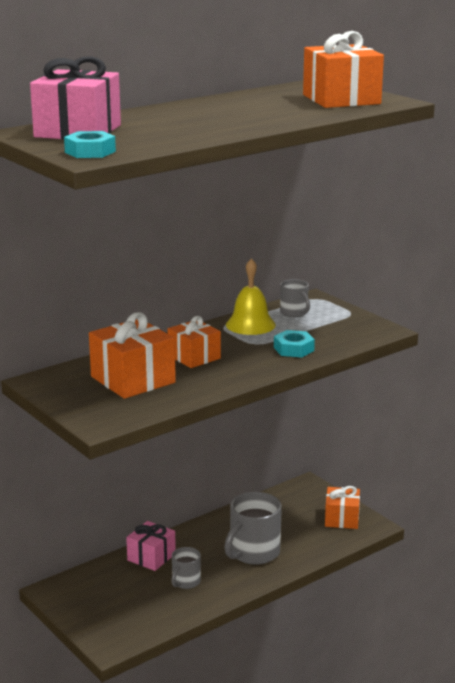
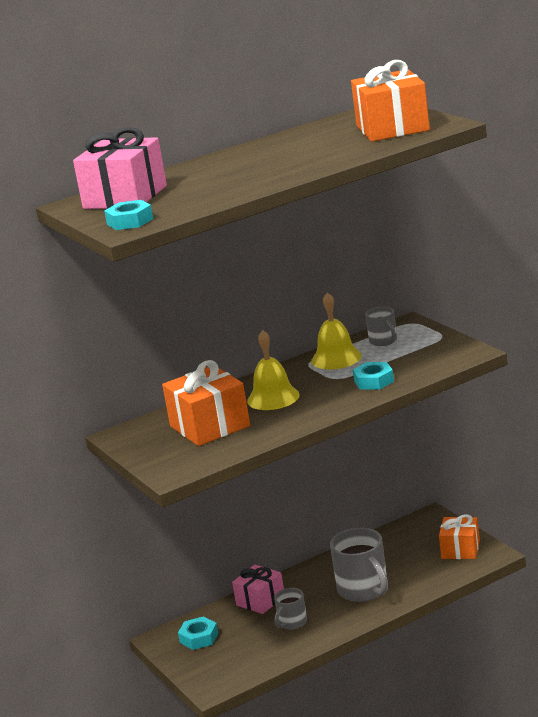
camera: 10 degrees right, 0 degrees up
orange gift [168,316,221,368] -> yellow bell [247,330,300,410]
grey mug [224,492,282,565] -> grey mug turned 75 degrees counterclockwise [330,528,388,602]
none -> turquoise nut [178,616,218,650]

